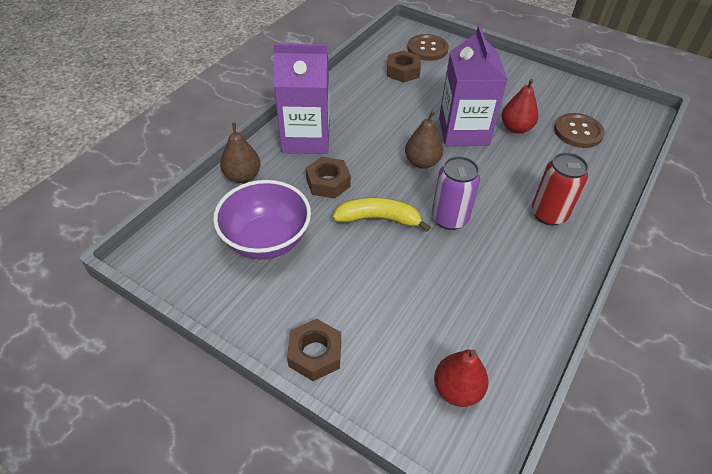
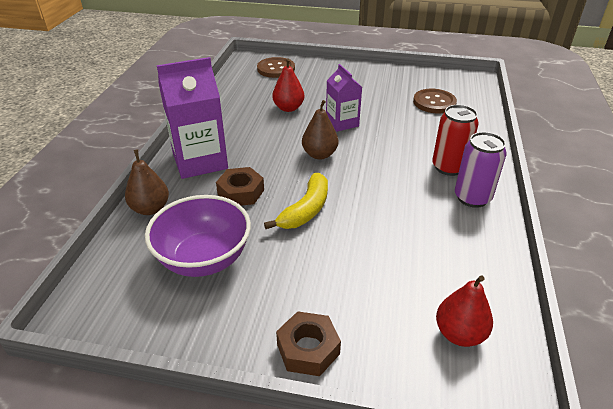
camera: 20 degrees left, 10 degrees down
yellow banana [332,197,431,232] -> yellow banana turned 135 degrees clockwise [264,173,328,229]
brown nut [387,50,421,83] -> none
purple can [432,156,480,230] -> purple can moved to [455,132,507,208]
purple carton [439,25,508,146] -> purple carton [326,64,362,132], size x0.60
red pear [502,79,538,134] -> red pear moved to [272,58,305,112]

